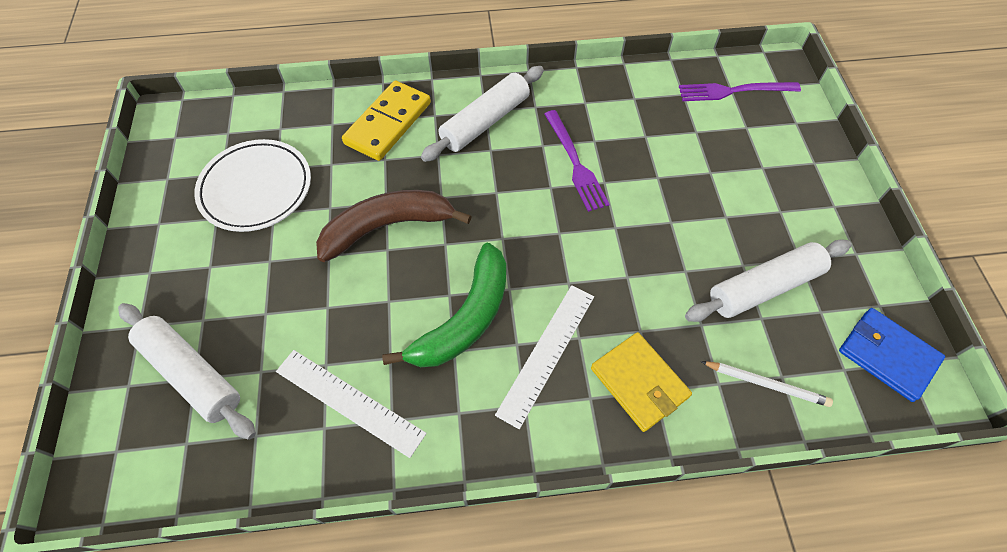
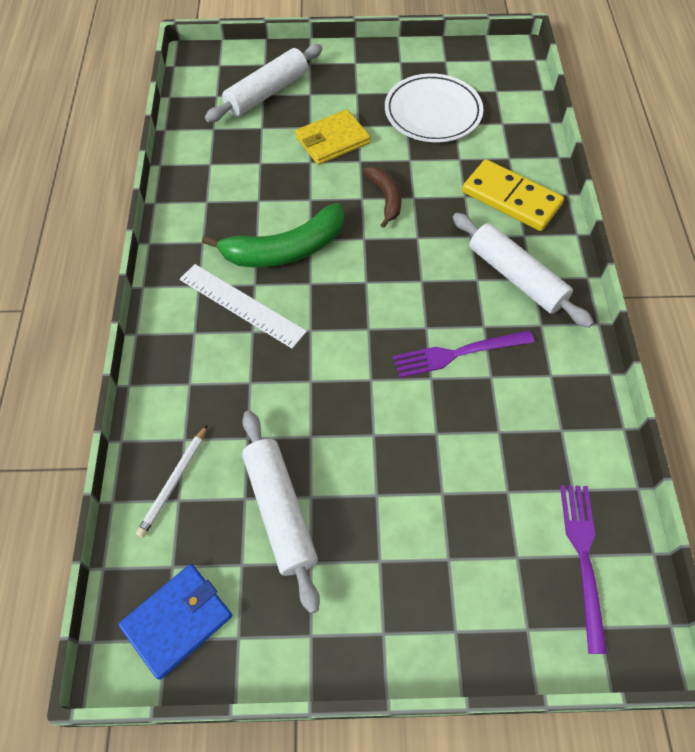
camera: 95 degrees right, 0 degrees up
white ruler [276,350,427,458] -> none
brown banana [316,190,472,262] -> brown banana [363,166,401,228], size x0.57
green banana [382,243,506,367] -> green banana turned 60 degrees counterclockwise [202,203,344,267]
yellow wallet [591,332,692,432] -> yellow wallet moved to [295,109,371,165]

